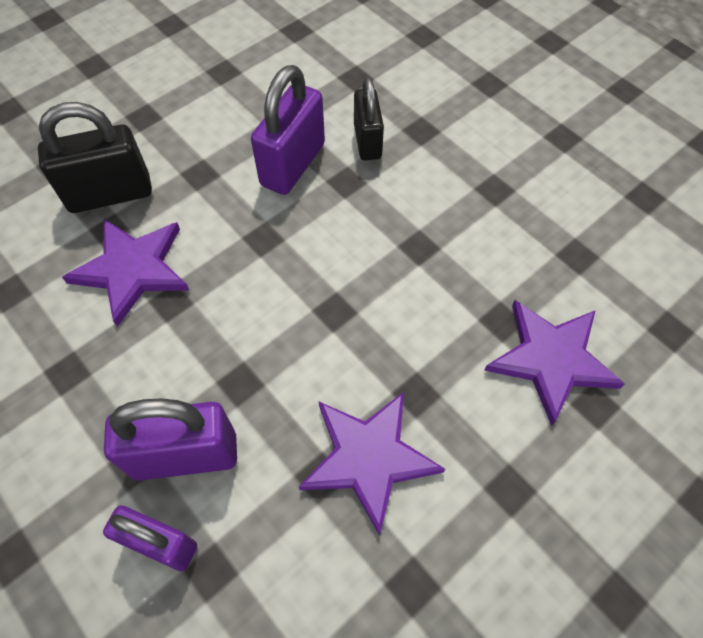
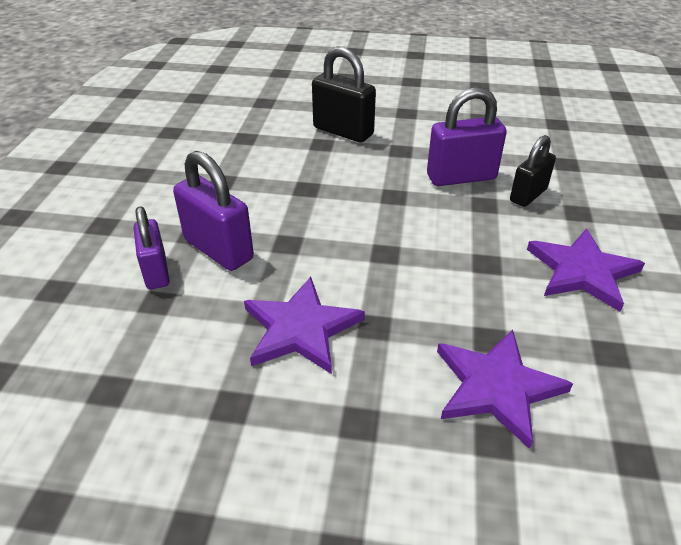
camera: 50 degrees right, 20 degrees down
purple star [62,219,189,327] -> purple star moved to [527,228,645,312]

